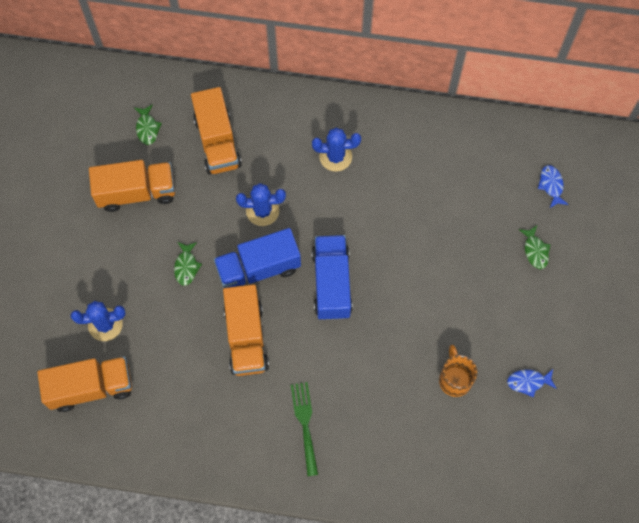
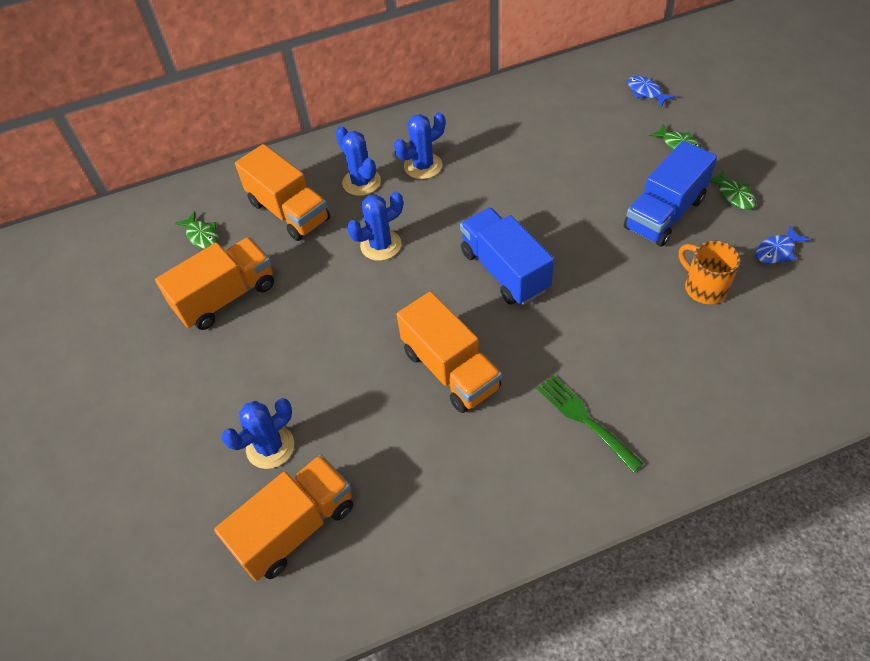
camera: 25 degrees left, 15 degrees down
green fish [174,242,202,286] -> green fish moved to [710,170,756,210]
blue truck [214,228,301,288] -> blue truck moved to [624,140,717,247]
none -> blue cactus [336,126,381,196]

